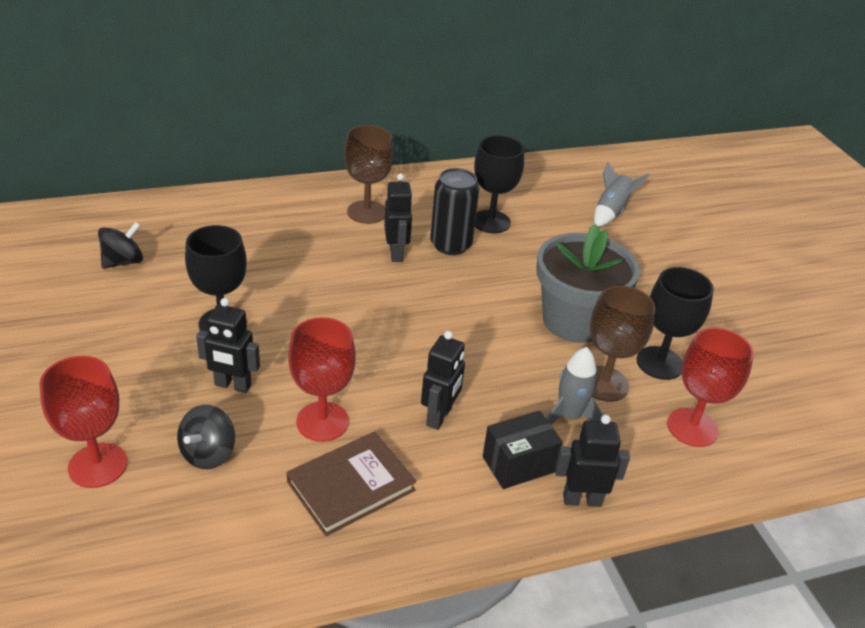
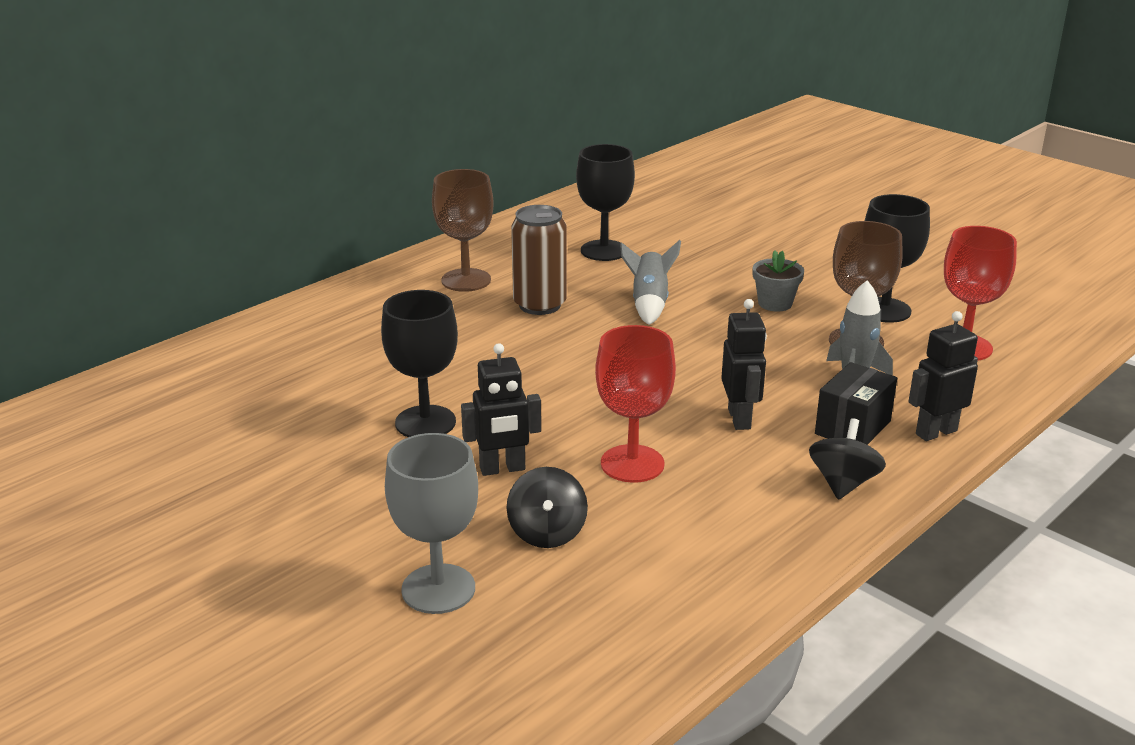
camera: 25 degrees left, 10 degrees down
red goblet [39,356,127,488] -> grey goblet [385,433,478,614]
black spinning top [98,222,143,268] -> black spinning top moved to [809,418,886,500]
brown book [287,432,416,536] -> none
black robot [384,173,413,262] -> brown can [511,205,567,315]
black can [430,168,479,255] -> none
grey flower pot [536,224,640,343] -> grey flower pot [753,250,804,312], size x0.45
grey rocket [594,162,649,227] -> grey rocket moved to [620,240,681,325]

